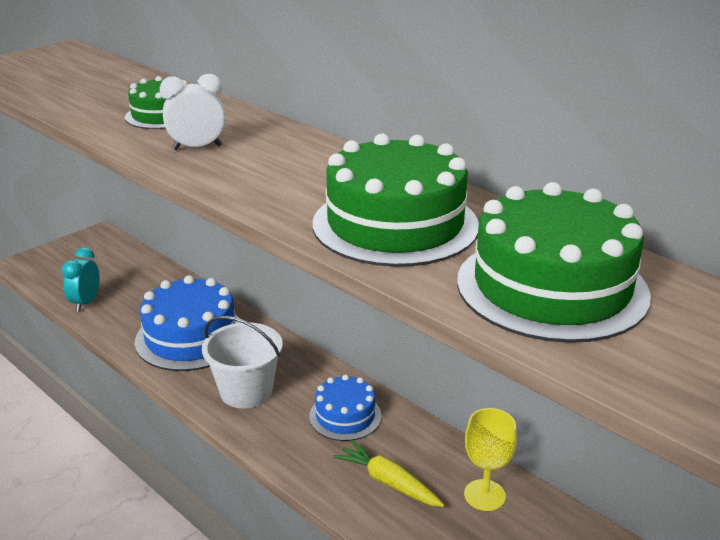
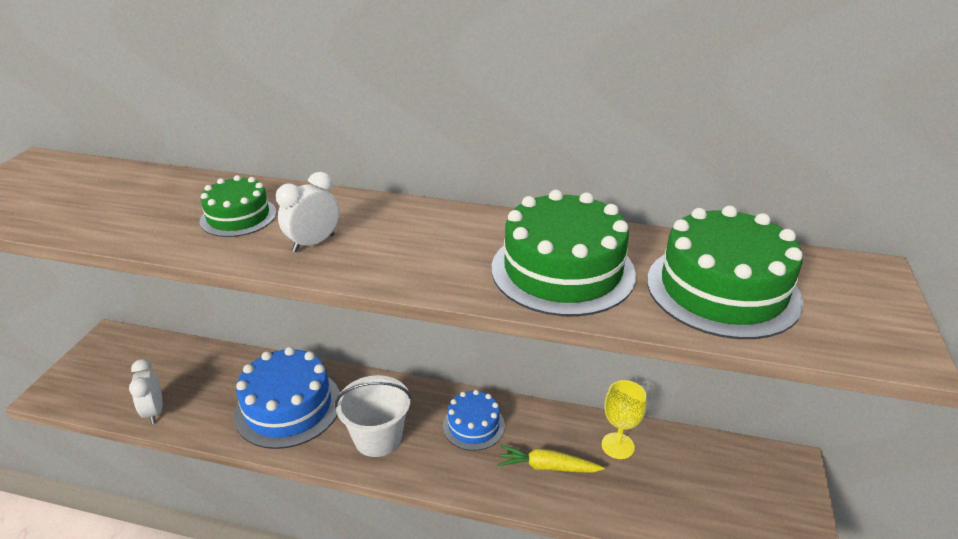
camera: 30 degrees left, 5 degrees up
turquoise clock [62,247,100,311] -> white clock [129,359,162,424]

